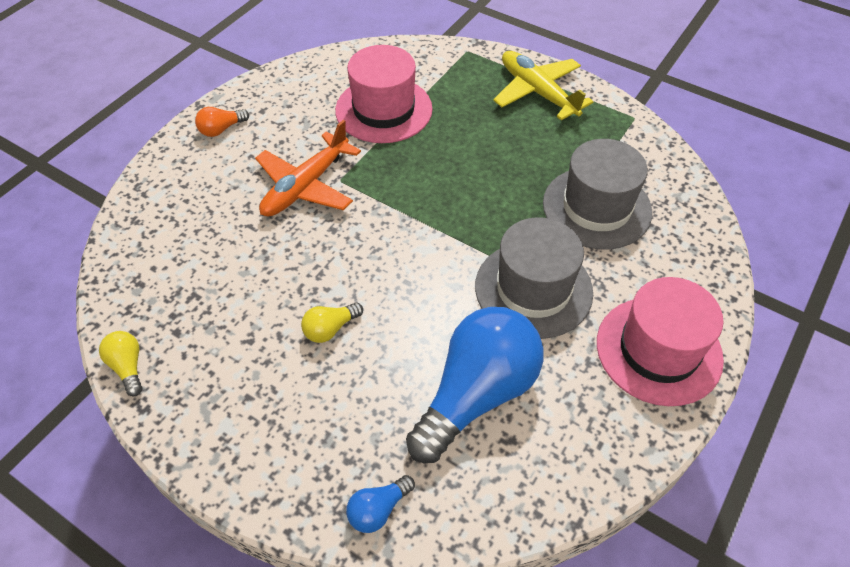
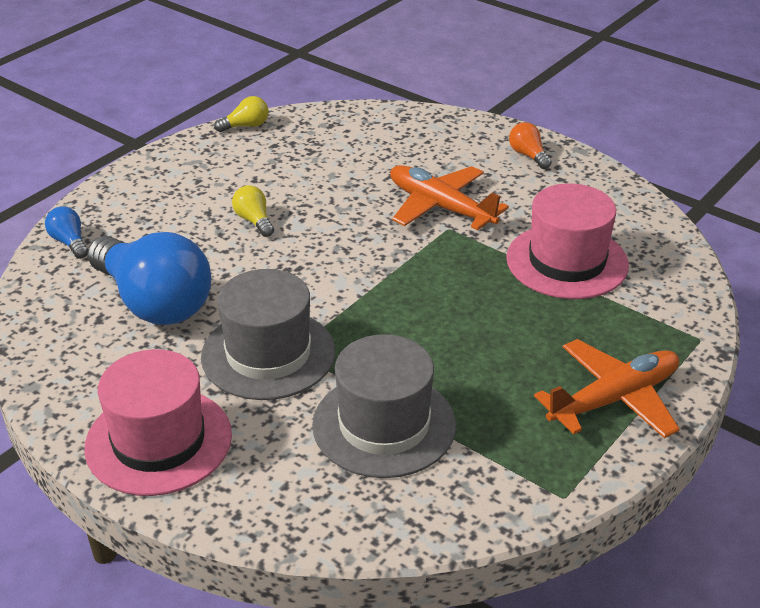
camera: 95 degrees right, 15 degrees down
yellow plane [493,51,593,120] -> orange plane [534,339,680,438]

